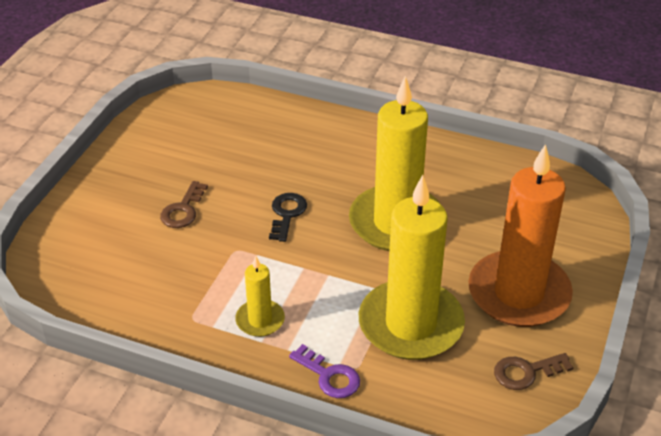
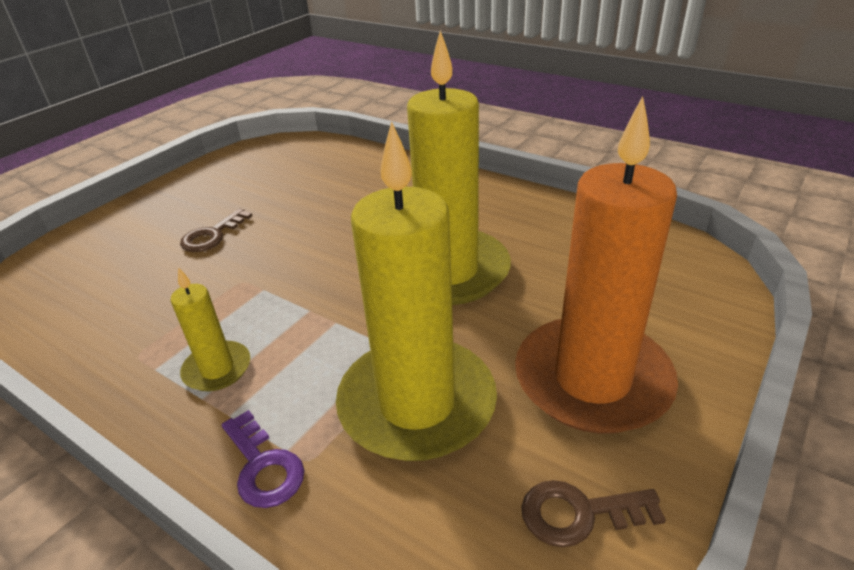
camera: 15 degrees right, 5 degrees down
black key [269,193,307,242] -> none

